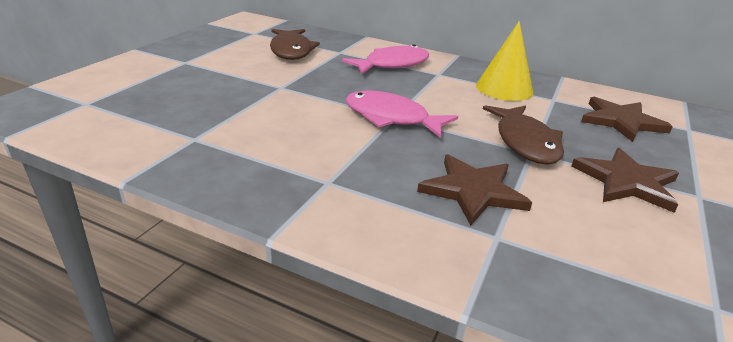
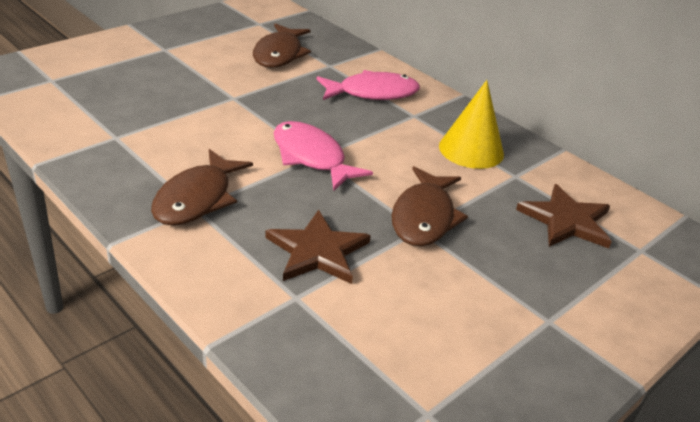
camera: 20 degrees right, 5 degrees up
brown star [572,148,679,213] -> none
none -> brown fish [151,149,253,226]

